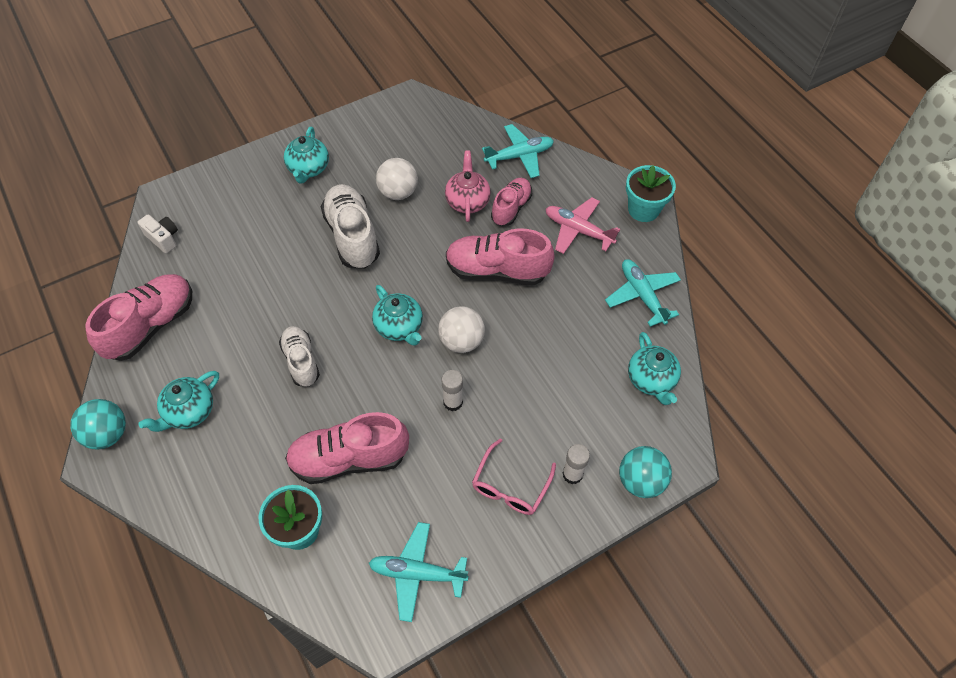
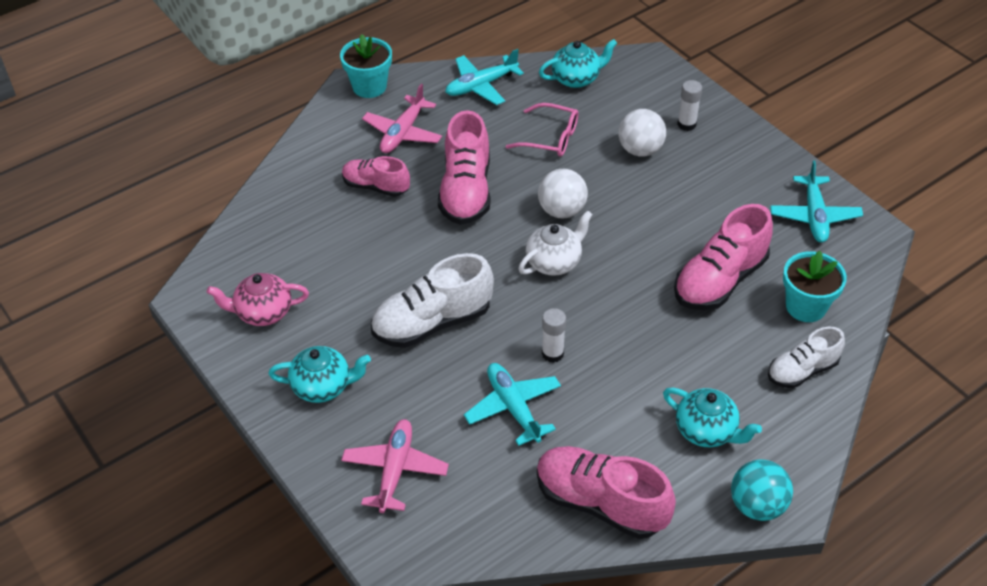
camera: 95 degrees left, 10 degrees down
white camera [138,214,178,253] -> none
white shoe [279,326,320,387] -> white shoe moved to [768,327,845,388]
pink shoe [285,412,409,484] -> pink shoe turned 60 degrees clockwise [674,204,773,310]
turquoise teapot [372,285,423,346] -> white teapot [518,210,593,276]
white ball [376,158,418,200] -> white ball moved to [618,109,666,157]
white glue stick [442,370,463,411] -> white glue stick moved to [542,308,566,363]
pink teapot [445,150,491,222] -> pink teapot moved to [207,273,309,326]
pink glasses [472,438,556,515] -> pink glasses moved to [506,103,578,157]
turquoise plane [482,124,554,178] -> turquoise plane moved to [464,363,561,446]
turquoise ball [619,446,672,498] -> none
none -> pink plane [341,419,449,513]

